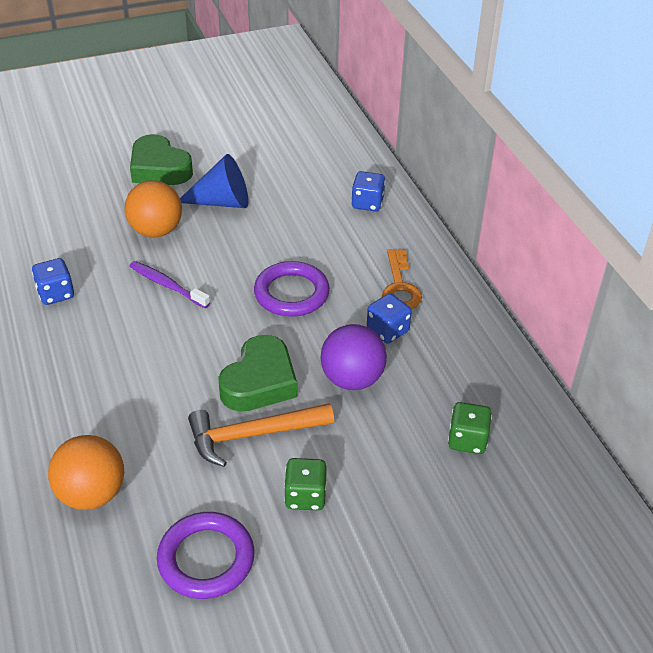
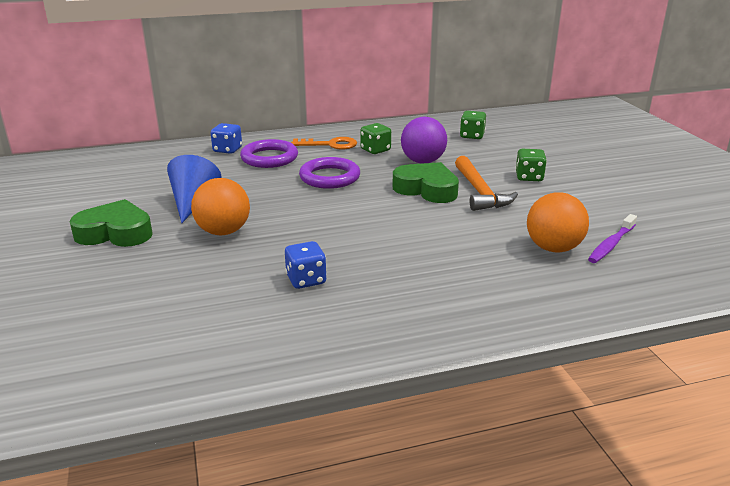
camera: 85 degrees left, 15 degrees down
purple toothbrush [129,261,210,308] -> purple toothbrush moved to [588,214,637,263]
green heart [130,134,193,185] -> green heart turned 135 degrees counterclockwise [70,199,153,247]
purple ring [157,512,255,599] -> purple ring moved to [240,139,298,168]
blue dice [367,294,412,343] -> green dice [360,123,391,154]

